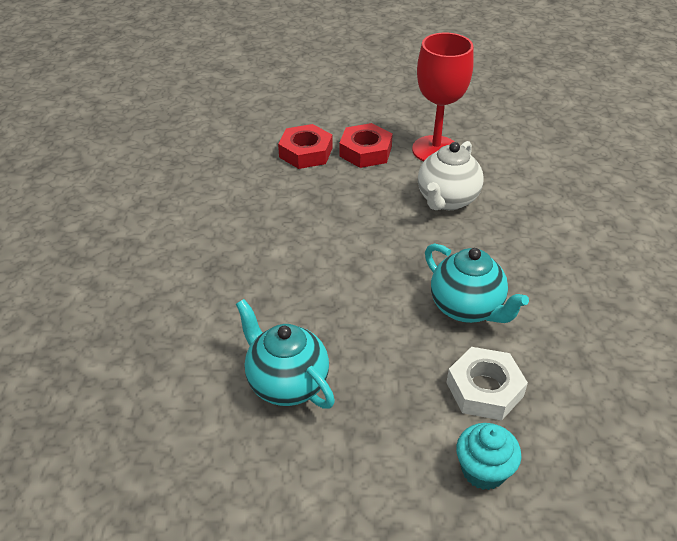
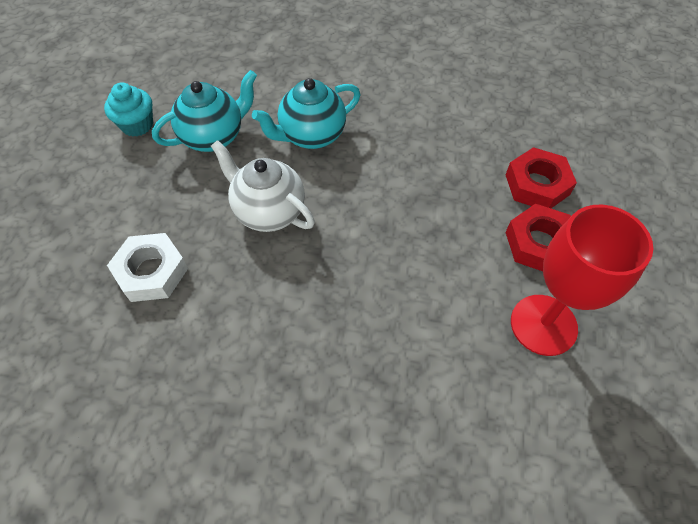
camera: 100 degrees right, 15 degrees up
white teapot [418,141,483,210] -> white teapot moved to [211,140,315,232]
turquoise teapot [425,243,529,323] -> turquoise teapot moved to [252,78,361,149]
turquoise cupcake [456,423,522,490] -> turquoise cupcake moved to [104,83,153,136]

